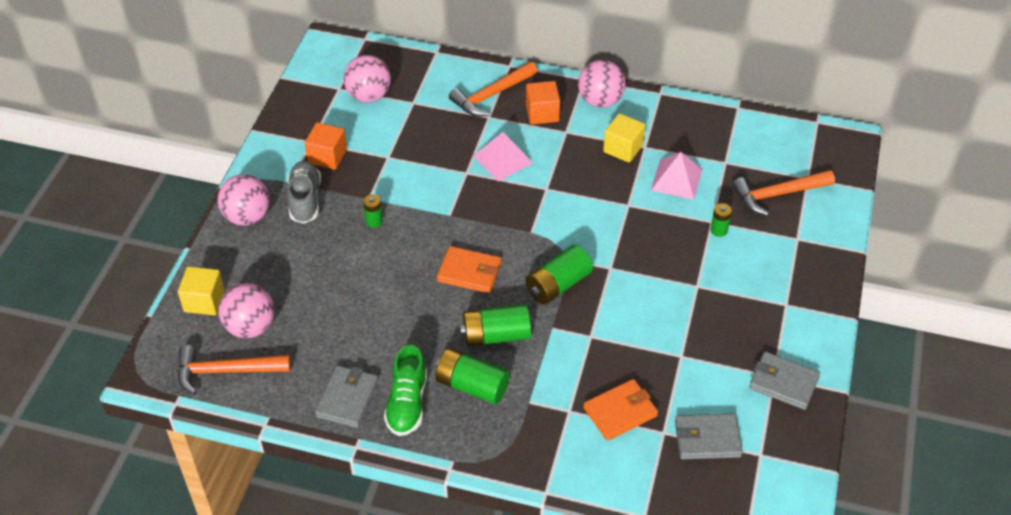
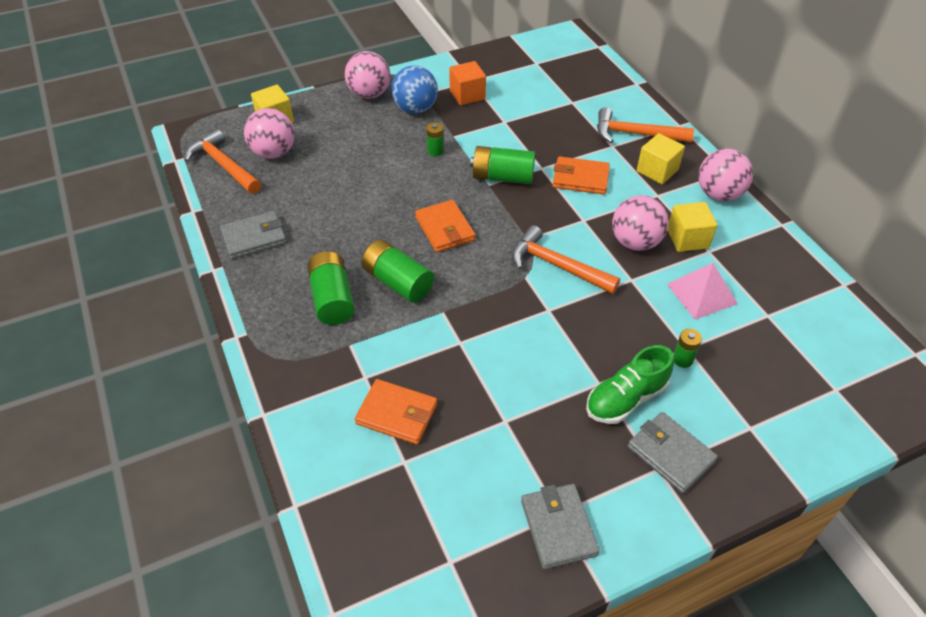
camera: 50 degrees right, 0 degrees up
grey shoe [287,161,321,224] -> blue ball [391,66,438,114]
pink ball [344,55,391,103] -> pink ball moved to [612,195,669,251]
green shoe [384,345,427,436] -> green shoe moved to [586,345,674,424]
pink pyramid [474,132,533,181] -> orange wallet [553,156,610,194]
green battery [525,245,593,305] -> green battery moved to [470,146,535,184]
orange cube [526,81,560,124] -> yellow cube [637,133,685,184]
grey wallet [675,413,743,459] -> grey wallet moved to [628,412,718,493]
orange hammer [732,170,835,216] -> orange hammer moved to [512,225,620,294]

